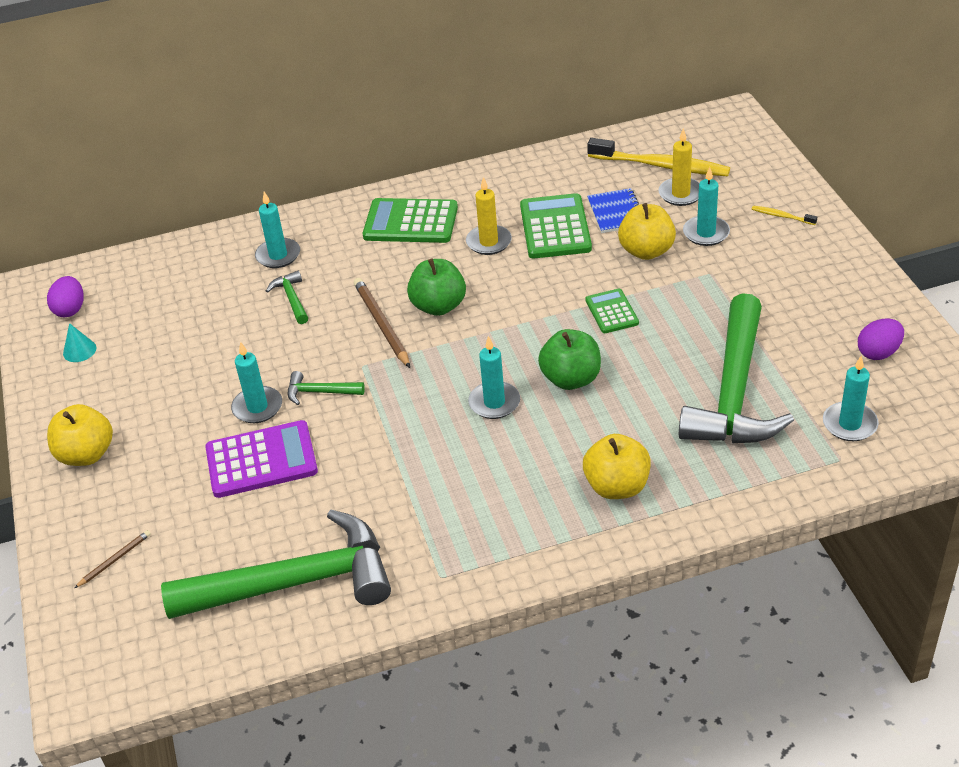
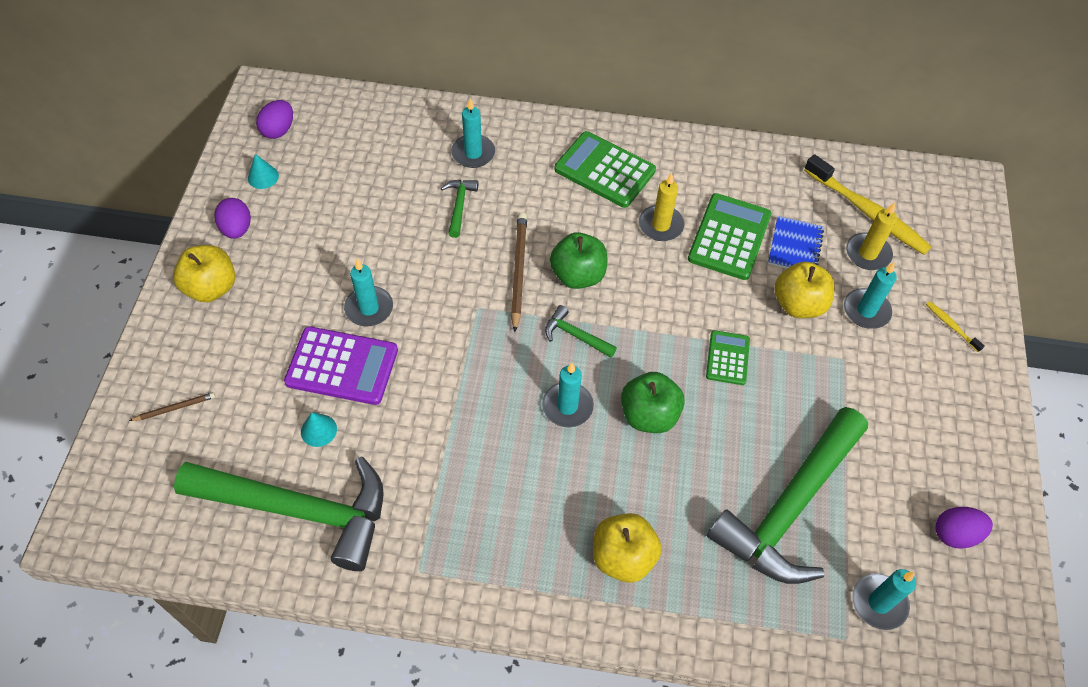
camera: 20 degrees right, 15 degrees up
green hammer [288,371,365,405] -> green hammer moved to [545,305,617,358]
none -> purple egg [214,198,251,239]
none -> turquoise cone [301,412,337,447]

